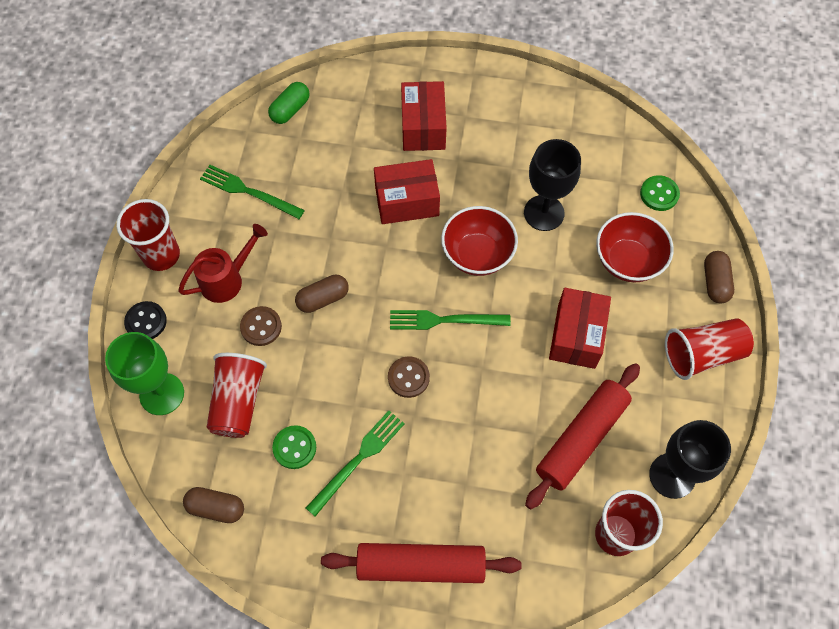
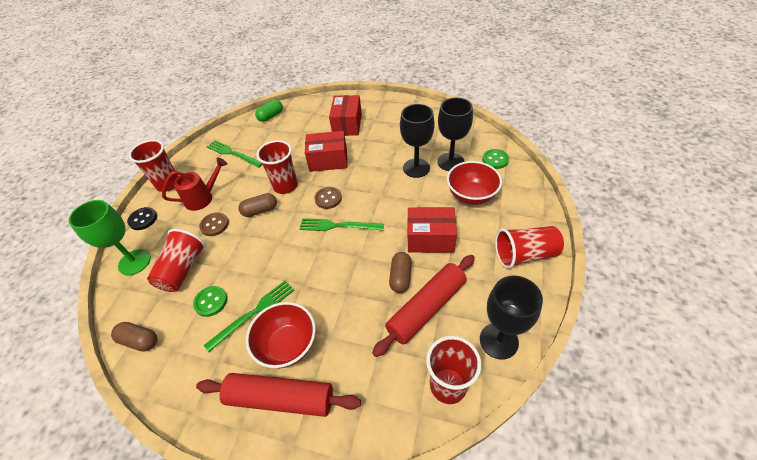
camera: 10 degrees right, 15 degrees down
brown button [388,356,430,398] -> brown button moved to [314,187,342,209]
red bowl [441,206,518,276] -> red bowl moved to [246,302,316,368]
red box [549,288,611,369] -> red box turned 75 degrees clockwise [407,207,457,253]
brown capsule [704,251,734,303] -> brown capsule moved to [389,252,412,293]
none -> red cup [256,140,298,194]
none -> black goblet [437,97,473,171]

